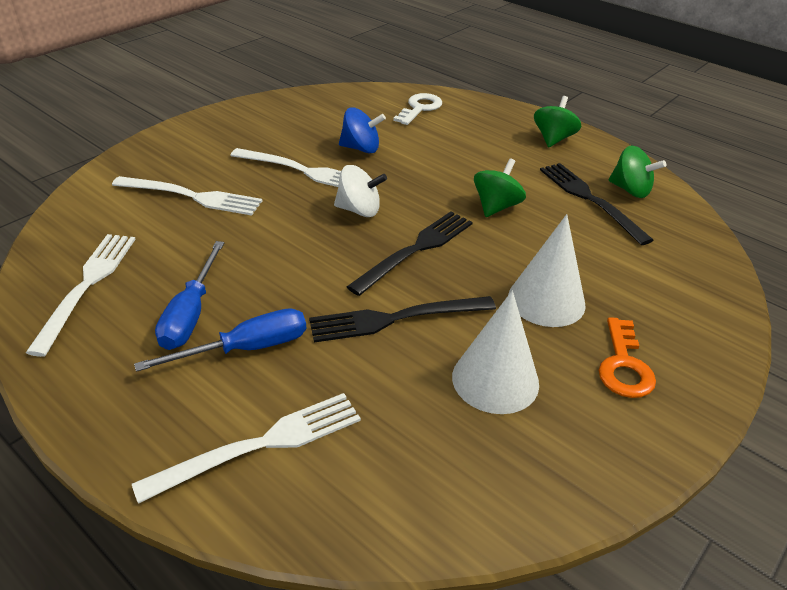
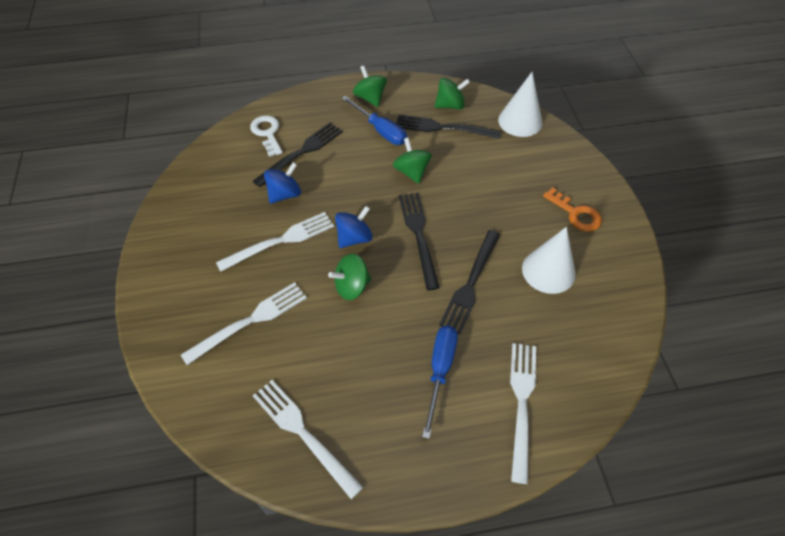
camera: 50 degrees left, 15 degrees up
blue screwdriver [155,241,224,350] -> blue screwdriver moved to [342,96,407,145]
white spinning top [334,165,387,217] -> blue spinning top [335,206,373,248]
white cone [508,214,586,327] -> white cone moved to [498,72,542,137]
none -> black fork [253,123,343,187]
none -> green spinning top [328,253,372,300]

